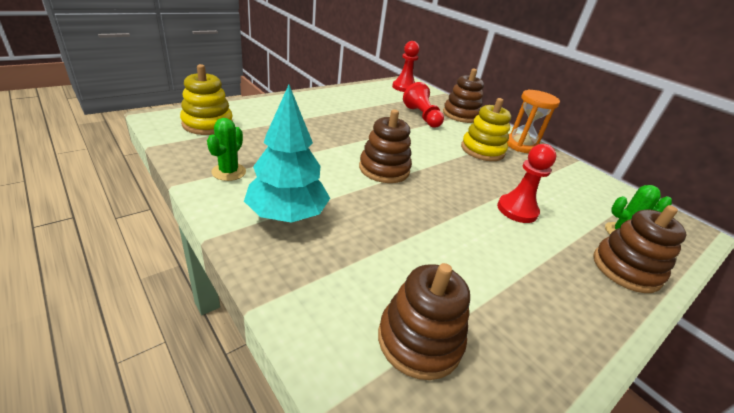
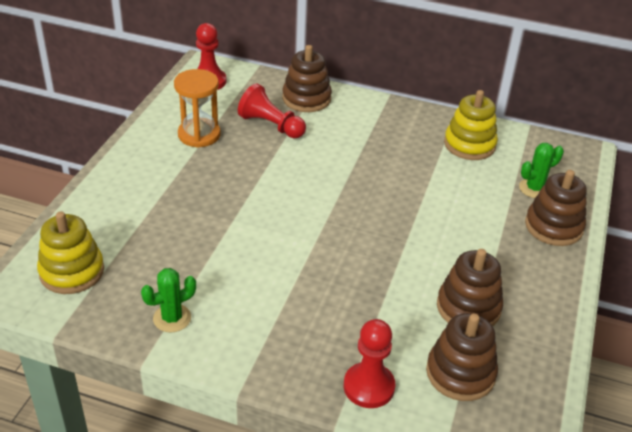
camera: 30 degrees left, 5 degrees up
green cactus [207,118,246,181] -> green cactus turned 75 degrees clockwise [141,268,196,333]
turquoise tree [244,85,330,223] -> none
brown stacking toy [359,109,412,183] -> brown stacking toy moved to [437,249,503,326]
yellow stacking toy [461,98,511,161] -> yellow stacking toy moved to [444,90,498,160]
red pawn [497,144,556,223] -> red pawn moved to [344,319,395,408]
orange hourglass [507,90,560,153] -> orange hourglass moved to [174,69,221,148]

